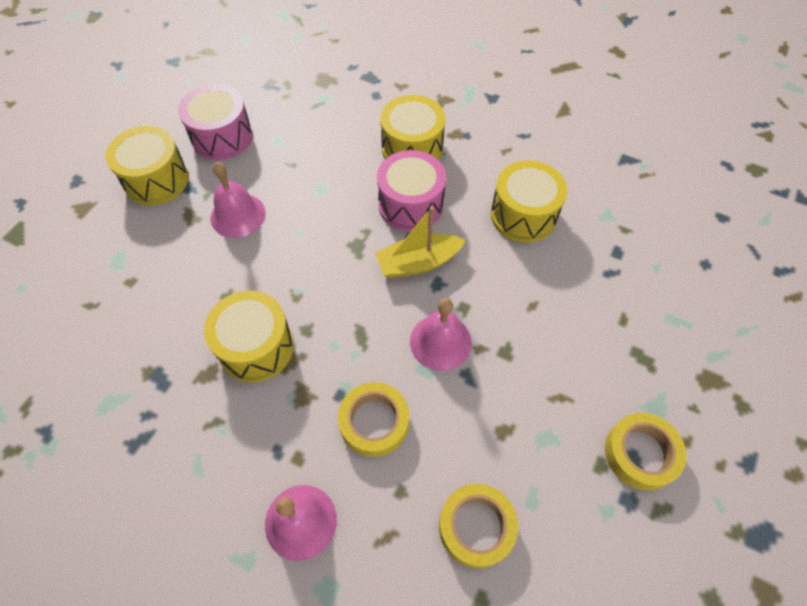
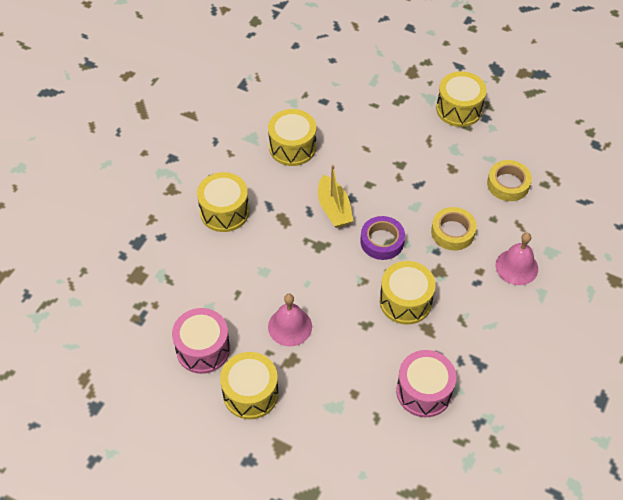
camera: 90 degrees left, 5 degrees down
pink drum [377,150,446,232] -> pink drum moved to [396,350,456,417]
pink bell [410,298,472,371] -> none
yellow tape [605,413,686,490] -> yellow drum [436,71,487,127]
none -> purple tape [360,216,405,260]

